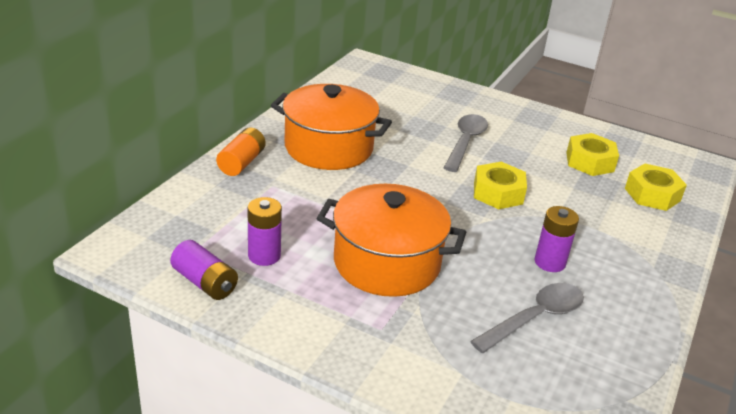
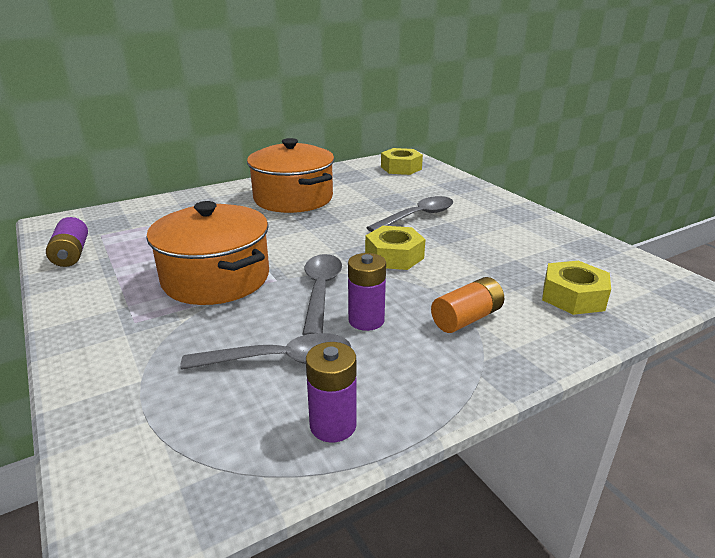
camera: 35 degrees right, 5 degrees down
orange battery [216,128,266,176] -> orange battery moved to [431,277,504,333]
purple battery [248,197,282,266] -> purple battery moved to [306,342,356,443]
yellow nut [566,133,619,176] -> yellow nut moved to [381,148,423,175]
none -> grey spoon [302,254,342,335]

